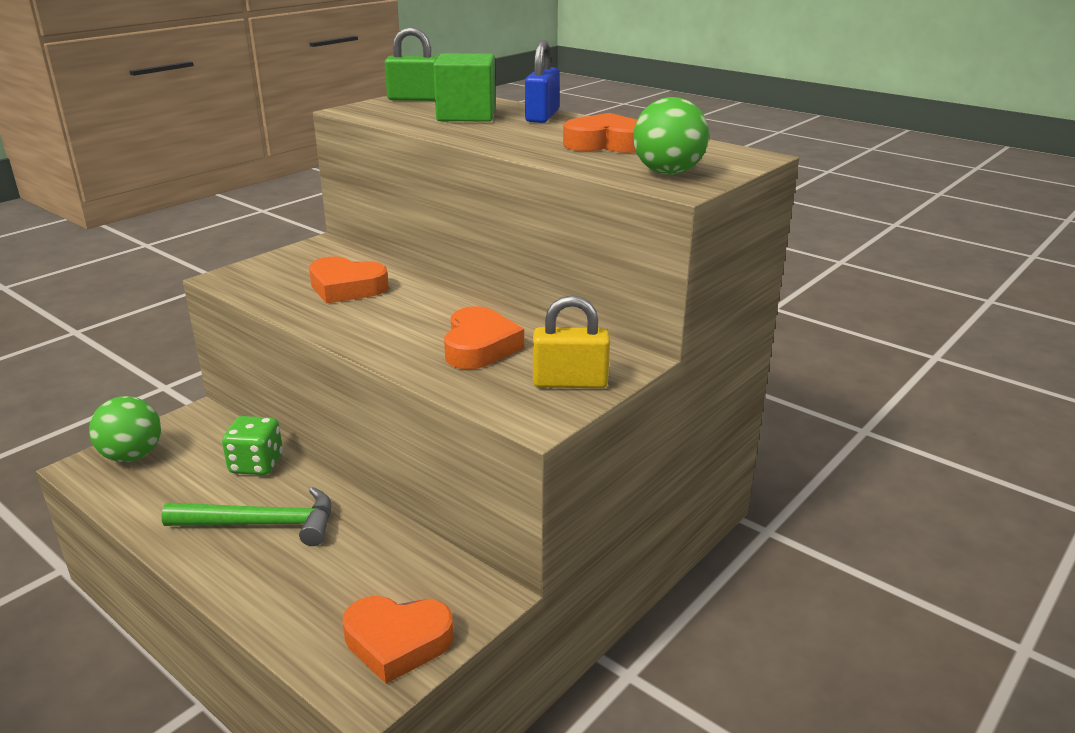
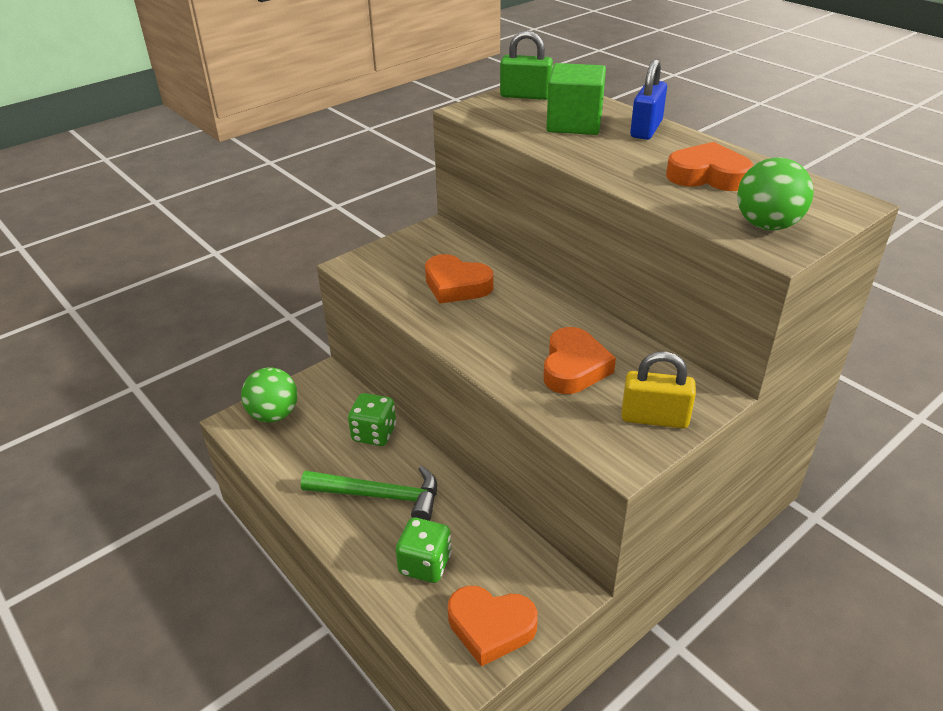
camera: 10 degrees right, 10 degrees up
none -> green dice [396,517,452,583]

